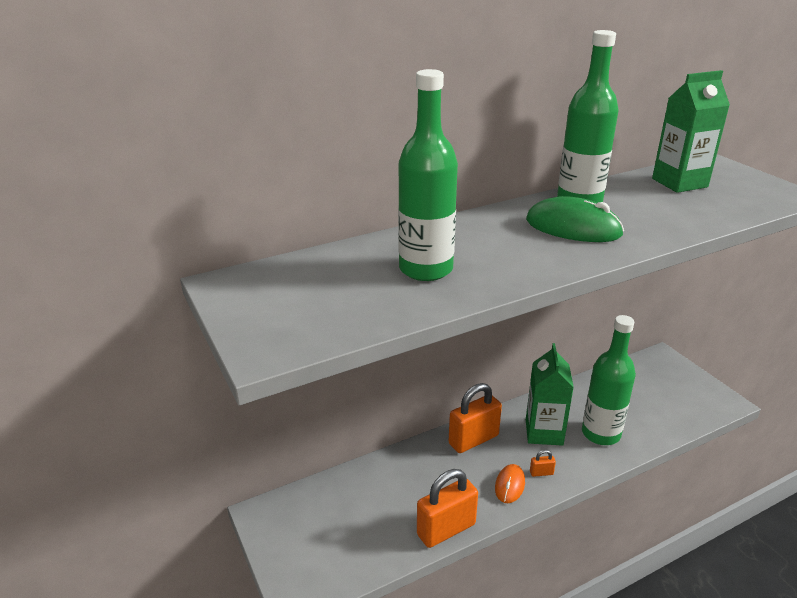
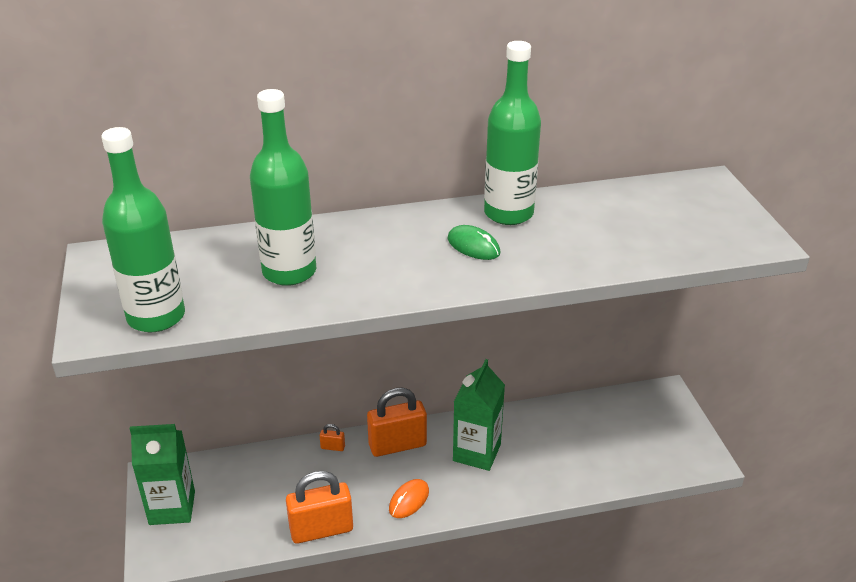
camera: 15 degrees right, 5 degrees up
green mouse [526,196,624,242] -> green mouse [447,225,500,260], size x0.60
orange padlock [530,450,556,477] -> orange padlock moved to [320,424,345,451]
green bottle [582,315,636,445] -> green bottle moved to [101,127,185,332]
green carton [652,70,730,193] -> green carton moved to [130,424,195,525]

